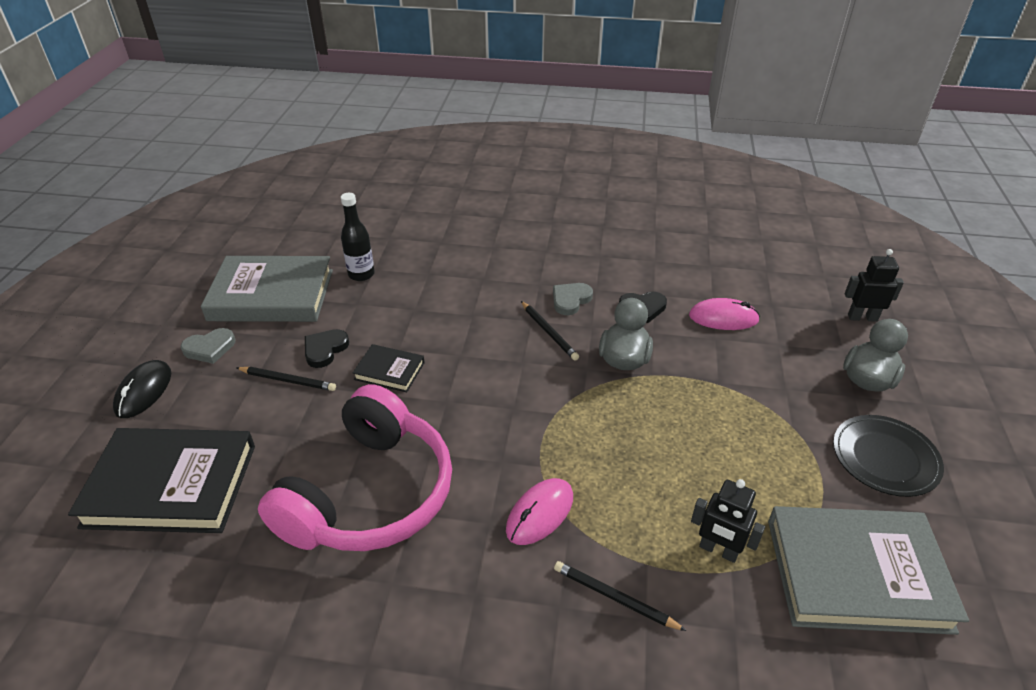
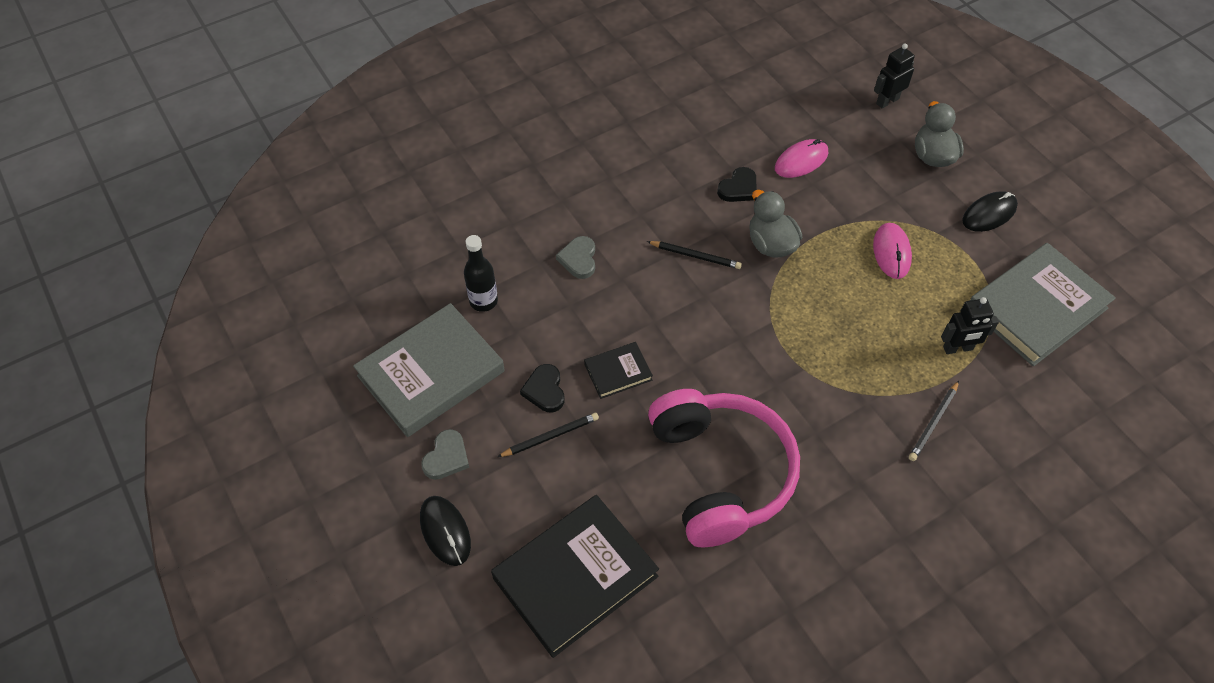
camera: 40 degrees left, 15 degrees up
pink mouse [506,478,573,545] -> pink mouse moved to [873,223,912,279]
grey heart [553,283,593,315] -> grey heart moved to [556,236,595,279]
black pencil [554,561,686,631] -> black pencil turned 45 degrees counterclockwise [909,381,959,461]
black plate [833,415,944,497] -> black mouse [962,191,1018,232]

